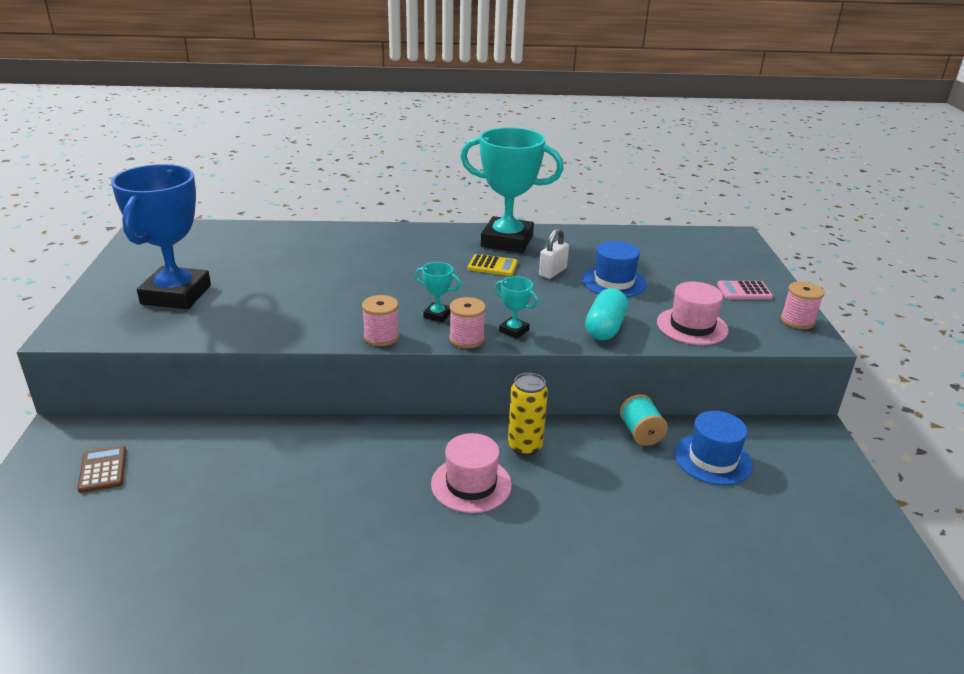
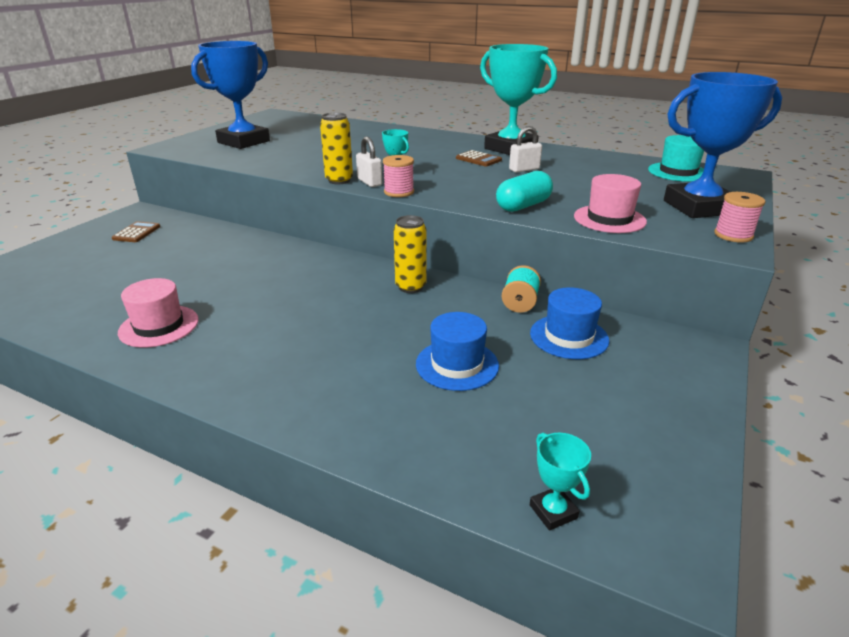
camera: 30 degrees right, 0 degrees up
pink spool [362,295,399,346] -> yellow can [320,113,353,184]
pink hat [431,433,512,513] -> pink hat moved to [118,278,199,347]
yellow calculator [468,254,518,276] -> brown calculator [456,150,502,166]
turquoise trophy [495,276,538,339] -> turquoise trophy moved to [530,433,591,531]
blue hat [582,241,647,297] -> blue hat moved to [416,312,499,391]
pink calculator [717,281,773,299] -> blue trophy [664,72,782,218]
none -> white padlock [356,137,382,187]
none -> turquoise hat [648,135,704,182]

